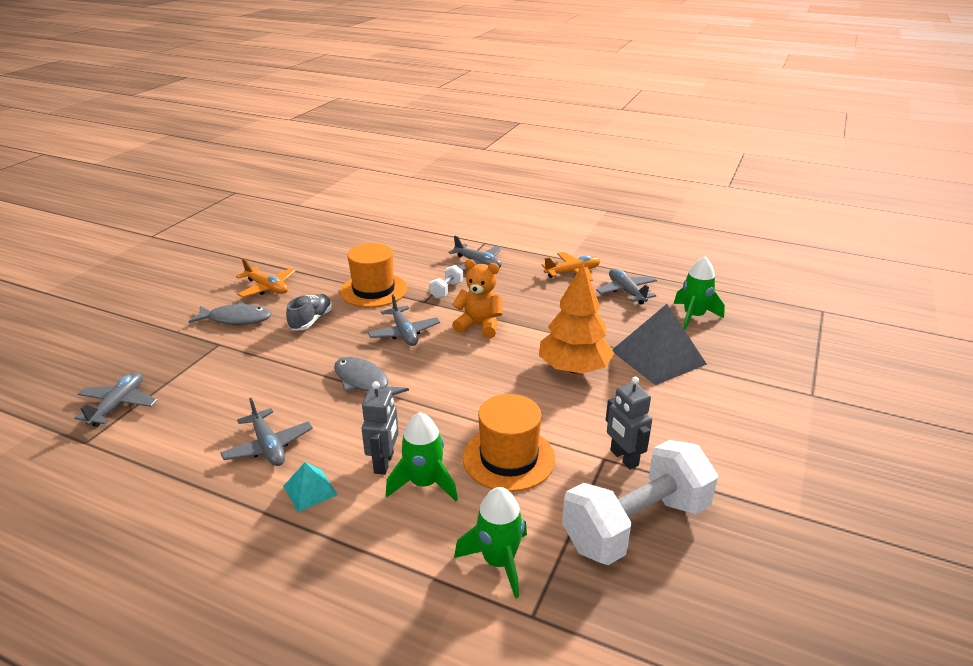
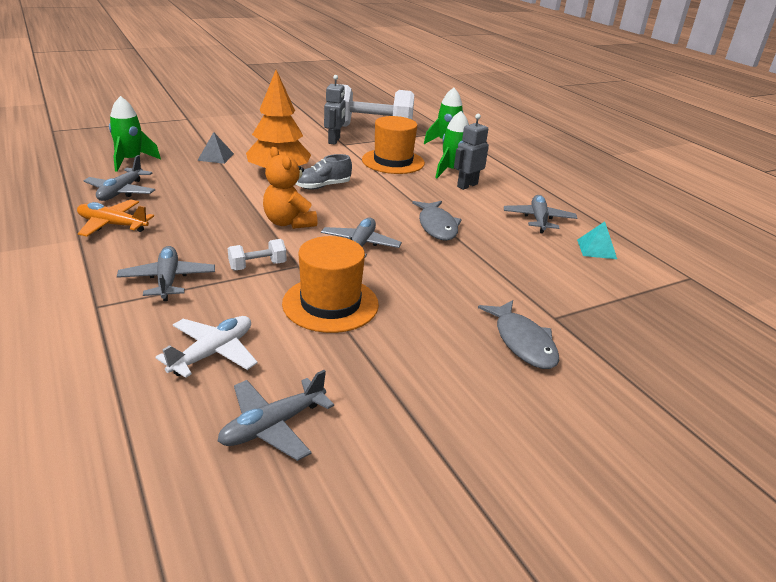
camera: 145 degrees left, 0 degrees up
grey plane [74,372,158,427] -> grey plane moved to [218,370,334,461]
grey fish [188,302,271,325] -> grey fish turned 150 degrees counterclockwise [478,300,559,369]
orange plane [236,259,295,297] -> none
turquoise pyramid [283,462,338,512] -> turquoise pyramid moved to [577,222,617,259]
grey shoe [286,294,332,331] -> grey shoe moved to [296,154,352,190]
grey pyramid [612,304,707,385] -> grey pyramid [197,132,234,164], size x0.49
none -> white plane [155,316,258,378]

